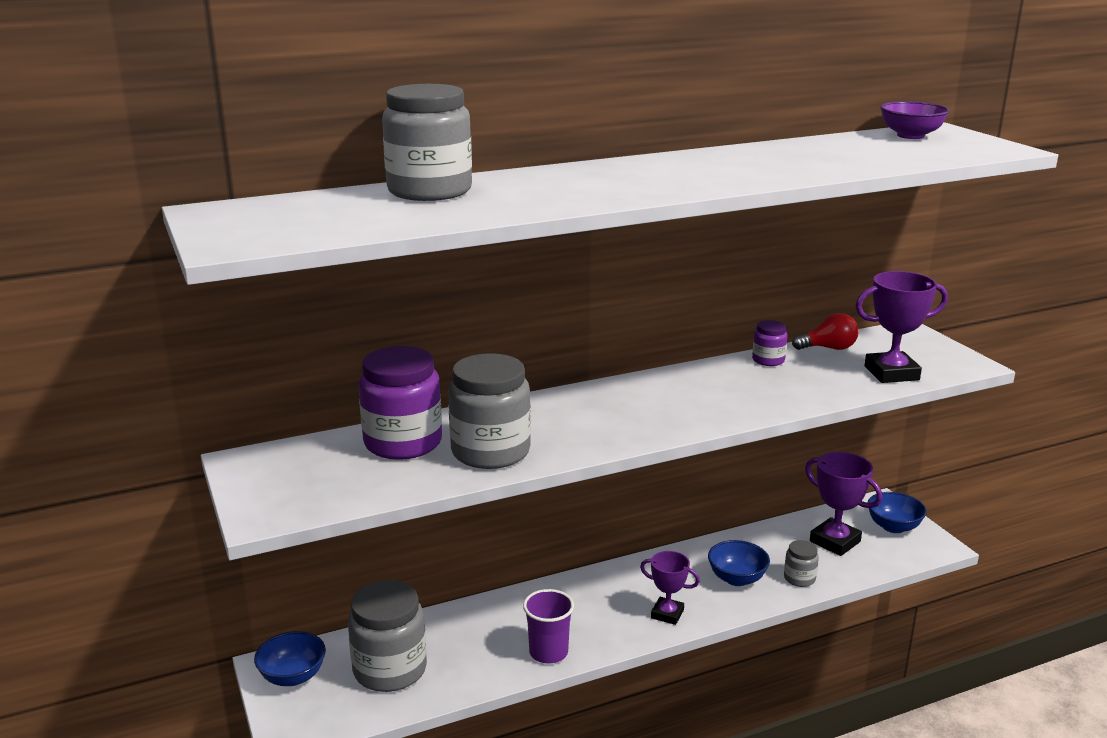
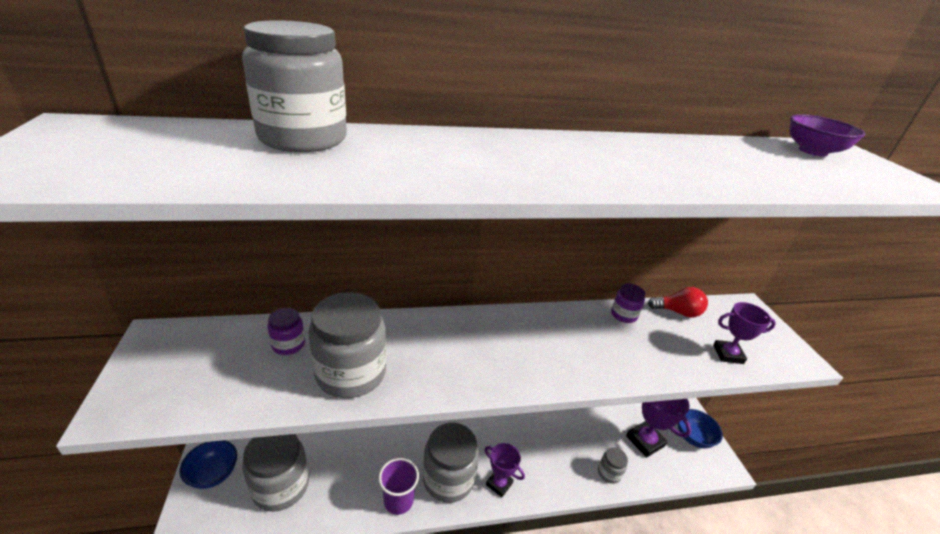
camera: 10 degrees right, 10 degrees up
purple jar [358,346,442,460] -> purple jar [267,308,305,355], size x0.48
blue bowl [708,540,770,586] -> none
purple trophy [855,271,948,383] -> purple trophy [713,302,776,364], size x0.65
none -> grey jar [423,423,479,503]

